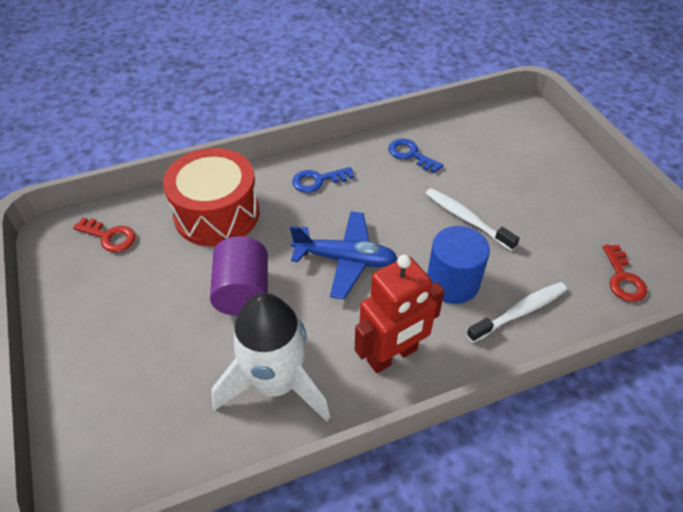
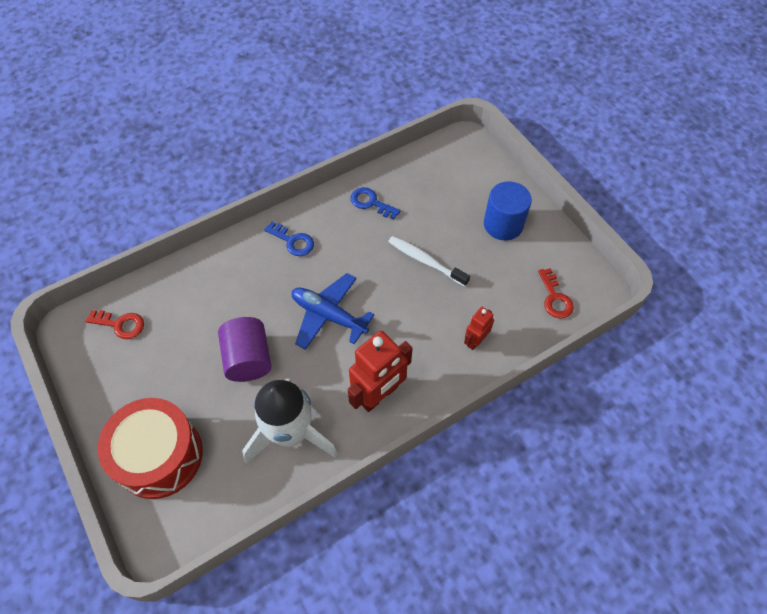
camera: 10 degrees left, 10 degrees up
red drum [163,148,259,246] -> red drum moved to [98,398,203,499]
blue plane [290,211,398,299] -> blue plane turned 150 degrees counterclockwise [292,273,374,350]
blue key [292,167,354,193] -> blue key turned 120 degrees counterclockwise [264,222,314,256]
blue cylinder [427,226,490,304] -> blue cylinder moved to [484,181,532,240]
white toothbrush [466,282,567,343] -> red robot [464,307,494,350]

